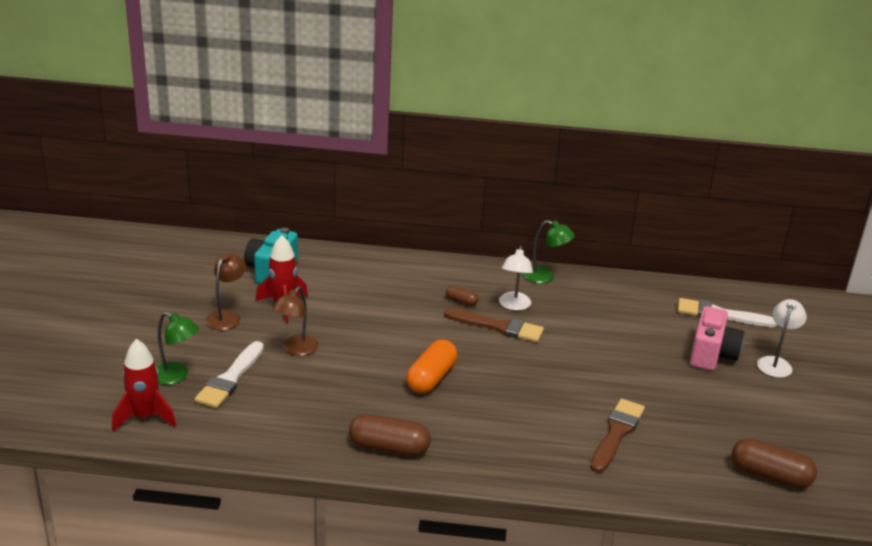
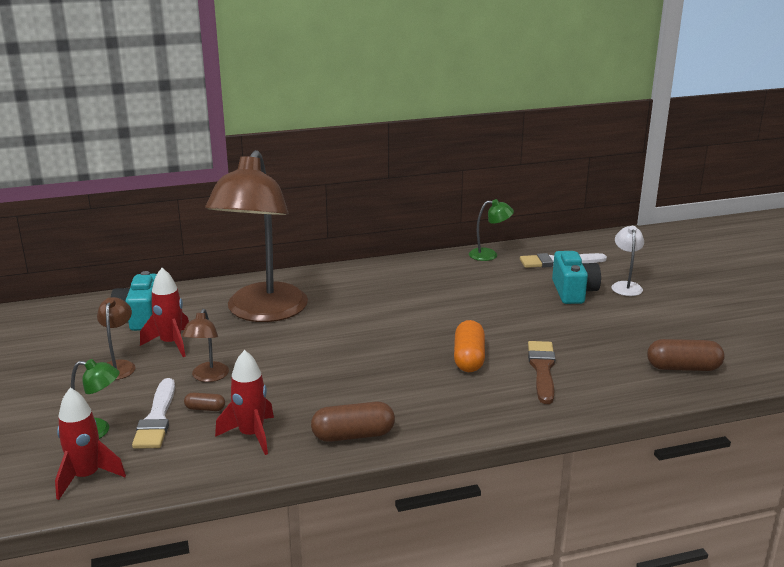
camera: 20 degrees left, 5 degrees down
orange capsule [406,339,457,394] -> orange capsule moved to [454,320,485,372]
brown brush [444,308,544,342] -> none
brown capsule [446,285,478,306] -> brown capsule moved to [184,393,225,411]
white lamp [499,246,533,311] -> none
green lamp [523,220,575,284] -> green lamp moved to [469,199,514,261]
pink camera [690,306,744,371] -> turquoise camera [552,251,601,304]
none -> brown lamp [205,150,308,322]
none -> red rocket [215,350,274,455]

